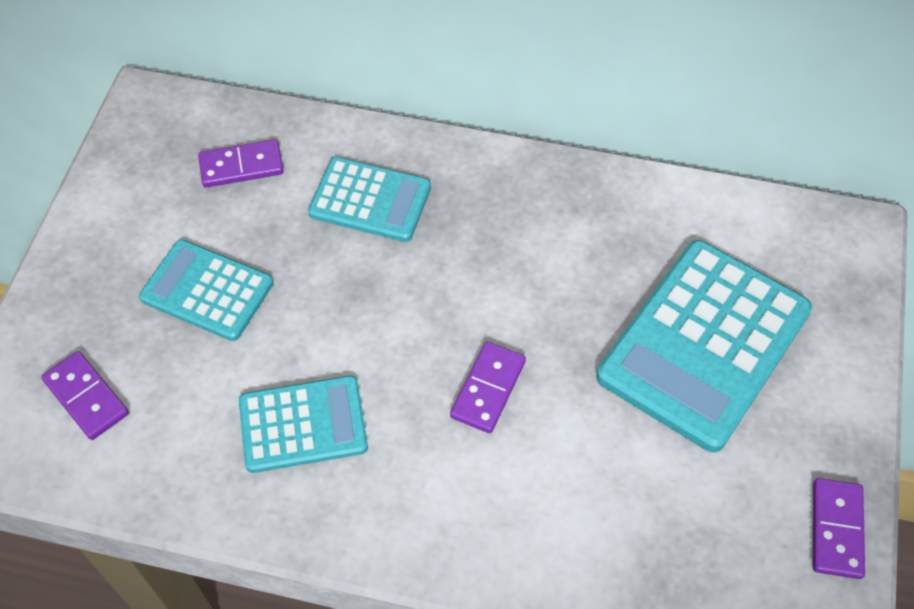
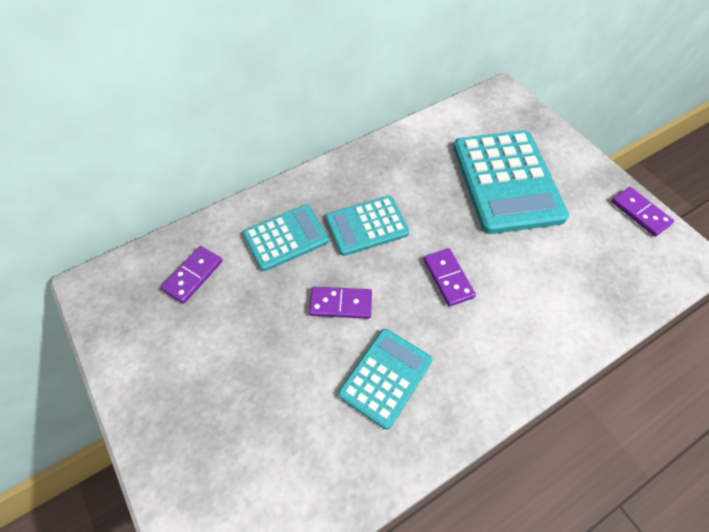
camera: 45 degrees left, 0 degrees up
purple domino [41,351,129,440] -> purple domino moved to [309,287,372,319]
turquoise calculator [139,240,274,341] -> turquoise calculator moved to [326,196,409,256]

